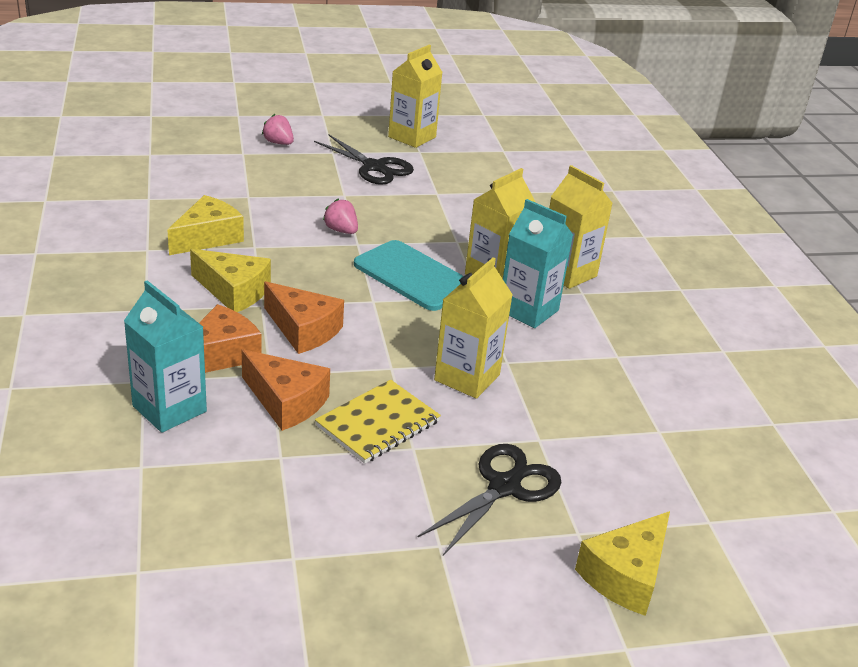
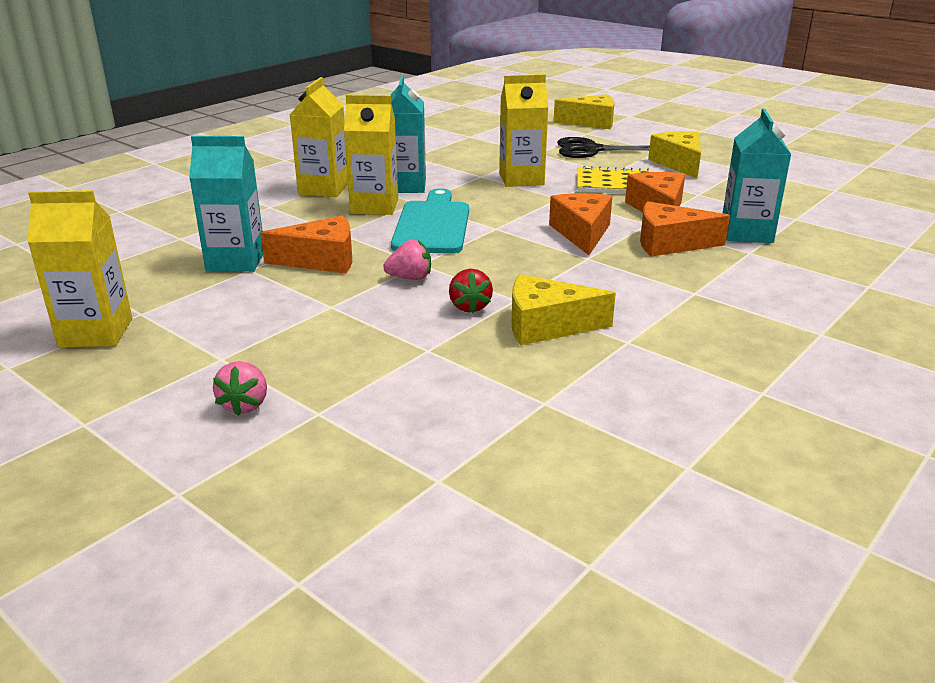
camera: 125 degrees left, 5 degrees down
yellow cheese [190,249,271,312] -> yellow cheese moved to [648,131,701,178]
black scissors [314,135,414,185] -> none
pink strawberry [323,198,358,234] -> pink strawberry turned 105 degrees counterclockwise [383,240,431,280]
none -> turquoise carton [189,136,263,272]
none -> orange cheese [260,215,352,274]
none -> red strawberry [449,269,493,313]

